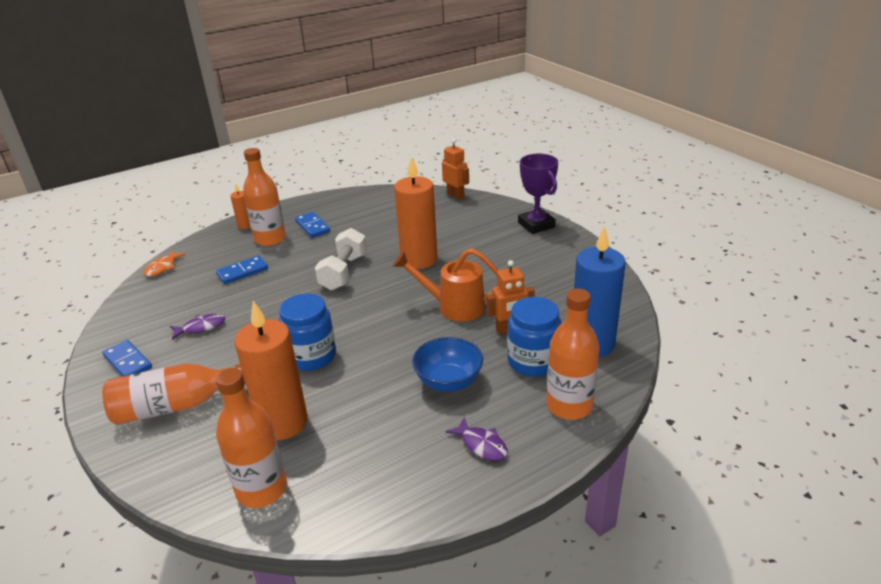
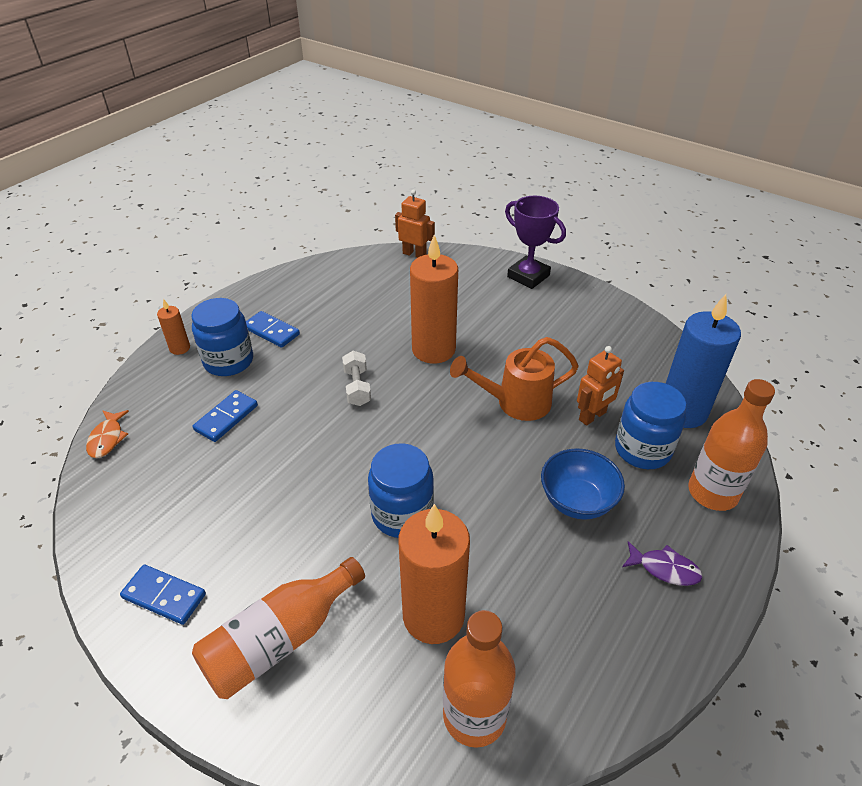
camera: 25 degrees left, 10 degrees up
purple fish [170,314,225,340] -> none
orange bottle [243,148,286,246] -> blue jar [191,298,253,376]
white dumbbell [315,228,367,290] -> white dumbbell [342,351,371,406], size x0.65

